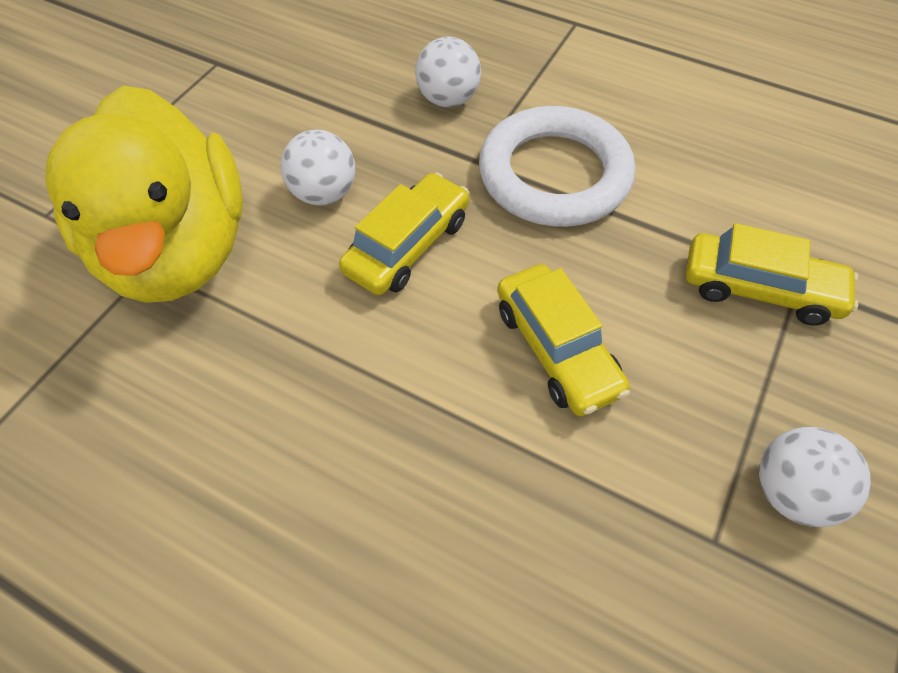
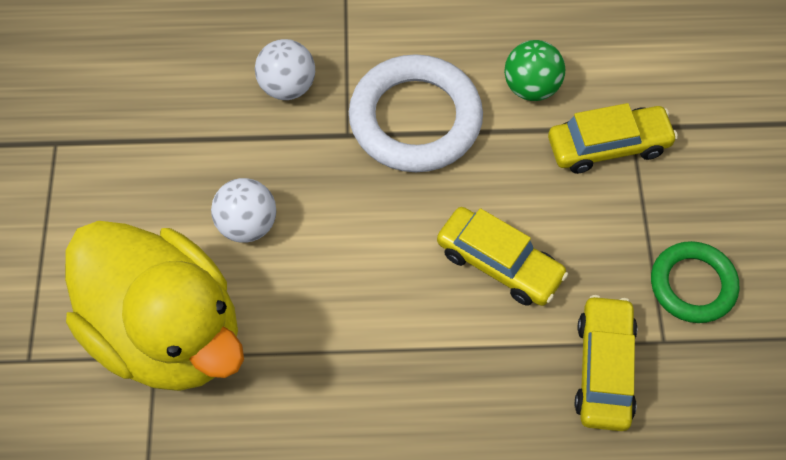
camera: 30 degrees left, 5 degrees up
yellow car [339,172,470,295] -> yellow car moved to [575,295,638,431]
white ball [759,427,871,527] -> green ring [651,241,739,323]
none -> green ball [504,40,565,101]

